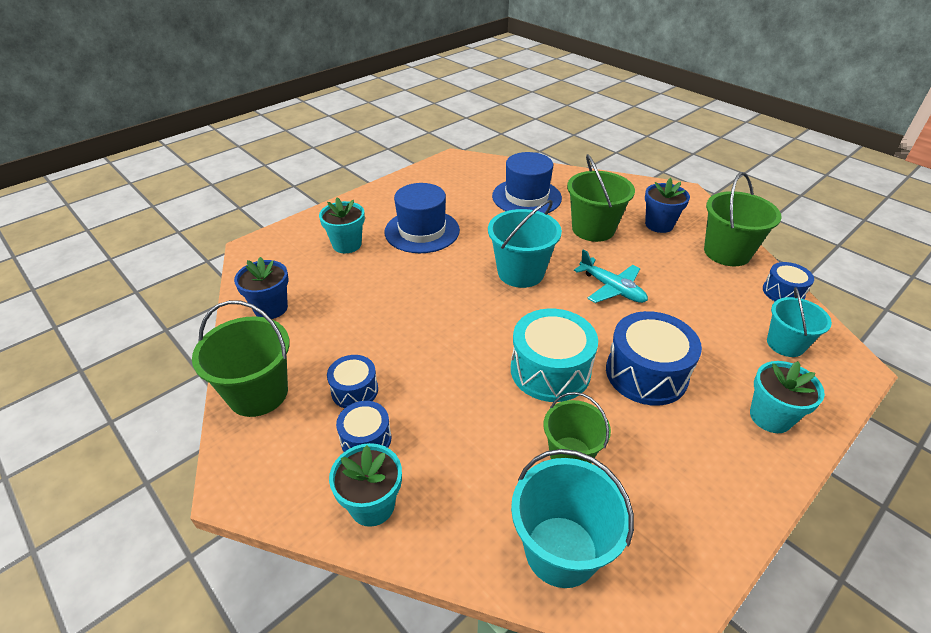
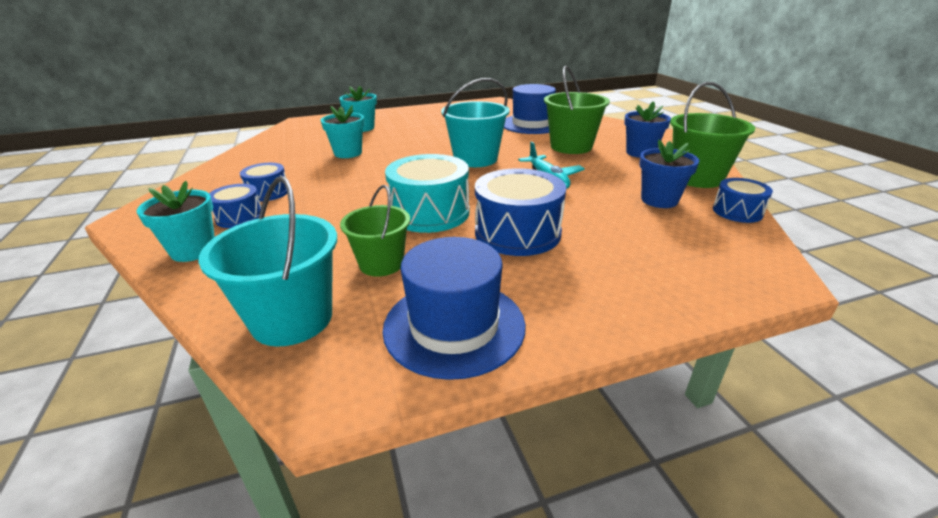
camera: 25 degrees right, 10 degrees down
green bucket [192,300,290,417] -> none
blue flower pot [234,257,289,319] -> blue flower pot moved to [639,140,699,208]
blue hat [385,183,460,253] -> blue hat moved to [382,237,526,380]
turquoise flower pot [750,361,825,433] -> turquoise flower pot moved to [321,105,364,158]
turquoise bucket [767,287,832,357] -> none

